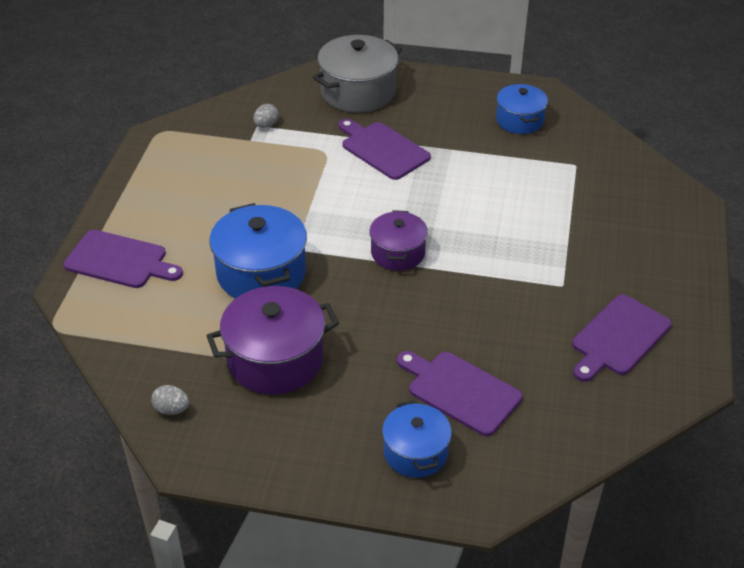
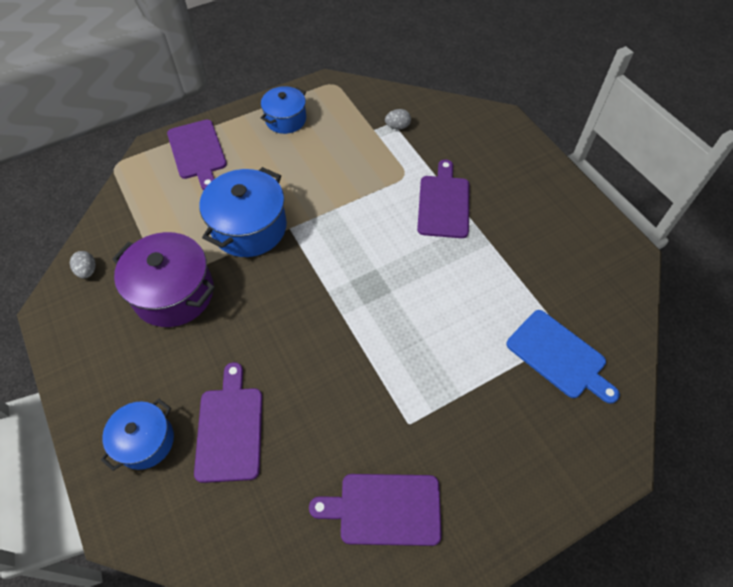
camera: 50 degrees right, 15 degrees up
grey pot [313,35,402,113] -> none
purple pot [369,210,428,271] -> none
blue pot [496,84,548,134] -> blue pot moved to [261,86,306,134]
none -> blue cutting board [506,310,620,404]

